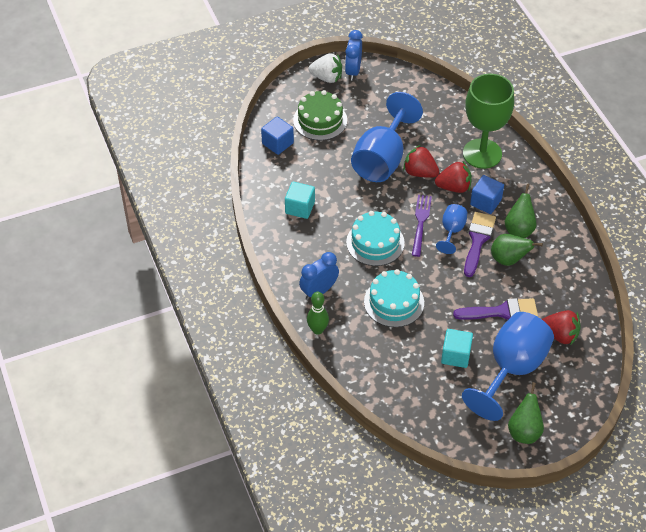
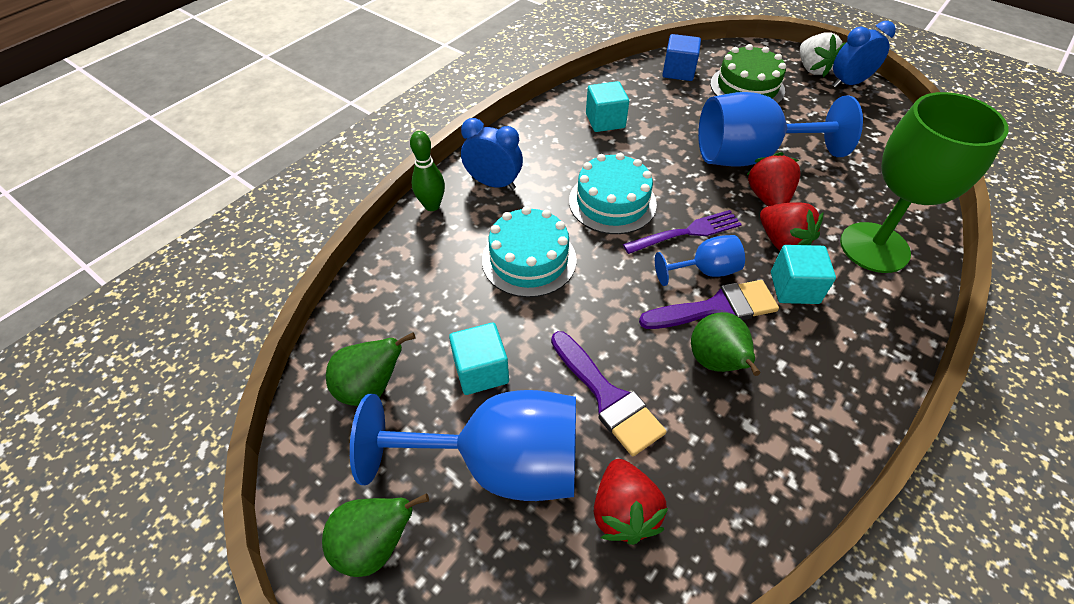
camera: 60 degrees right, 0 degrees up
blue cube [470,175,504,214] -> turquoise cube [771,245,836,304]
green pear [505,184,537,238] -> green pear moved to [326,332,416,406]

